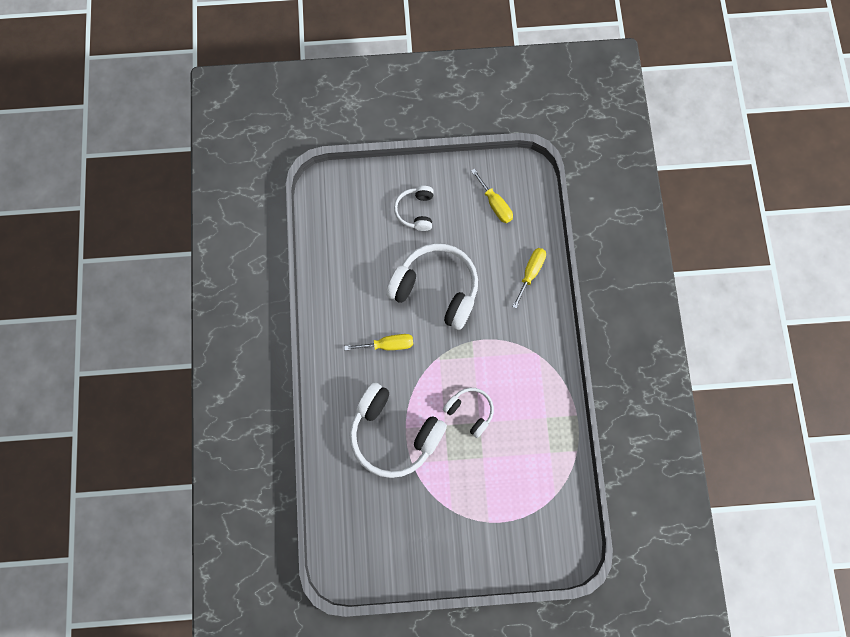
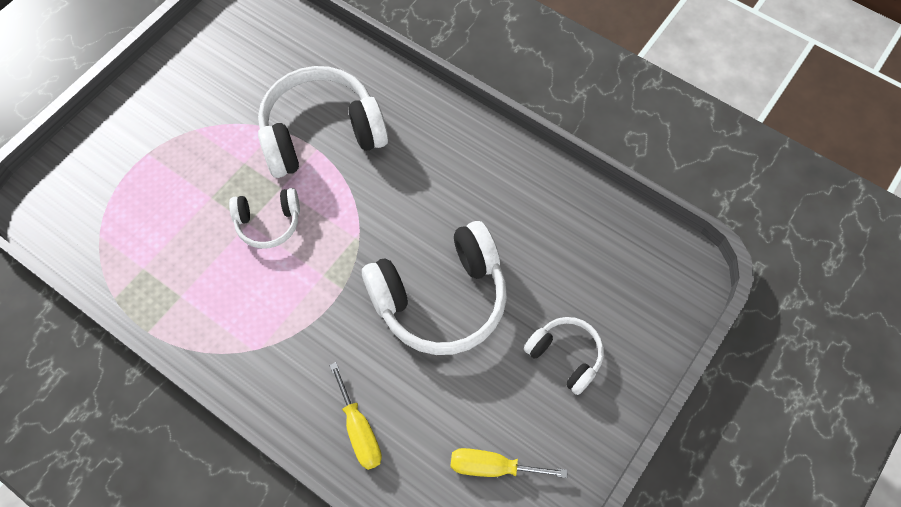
camera: 130 degrees right, 10 degrees down
yellow screwdriver [344,334,413,350] -> none

